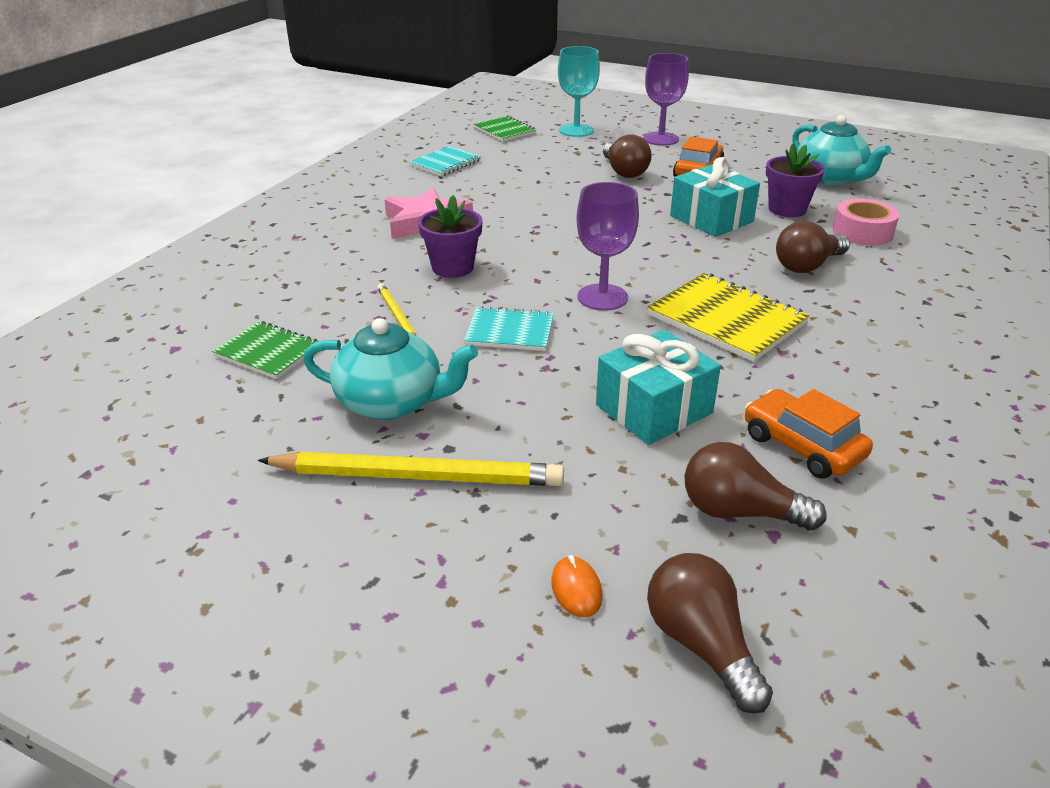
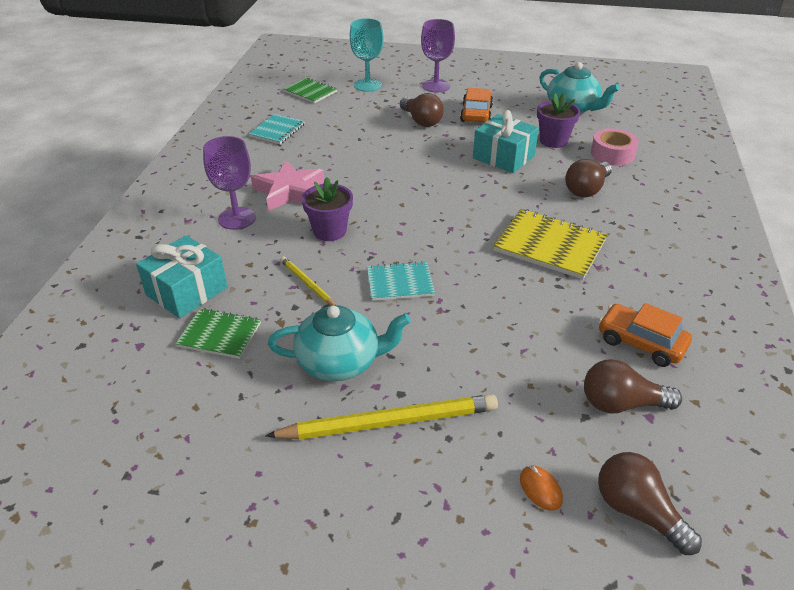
camera: 15 degrees left, 5 degrees up
purple goblet [576,182,639,311] -> purple goblet moved to [203,136,256,230]
turquoise gift [596,330,721,445] -> turquoise gift moved to [136,235,227,318]

